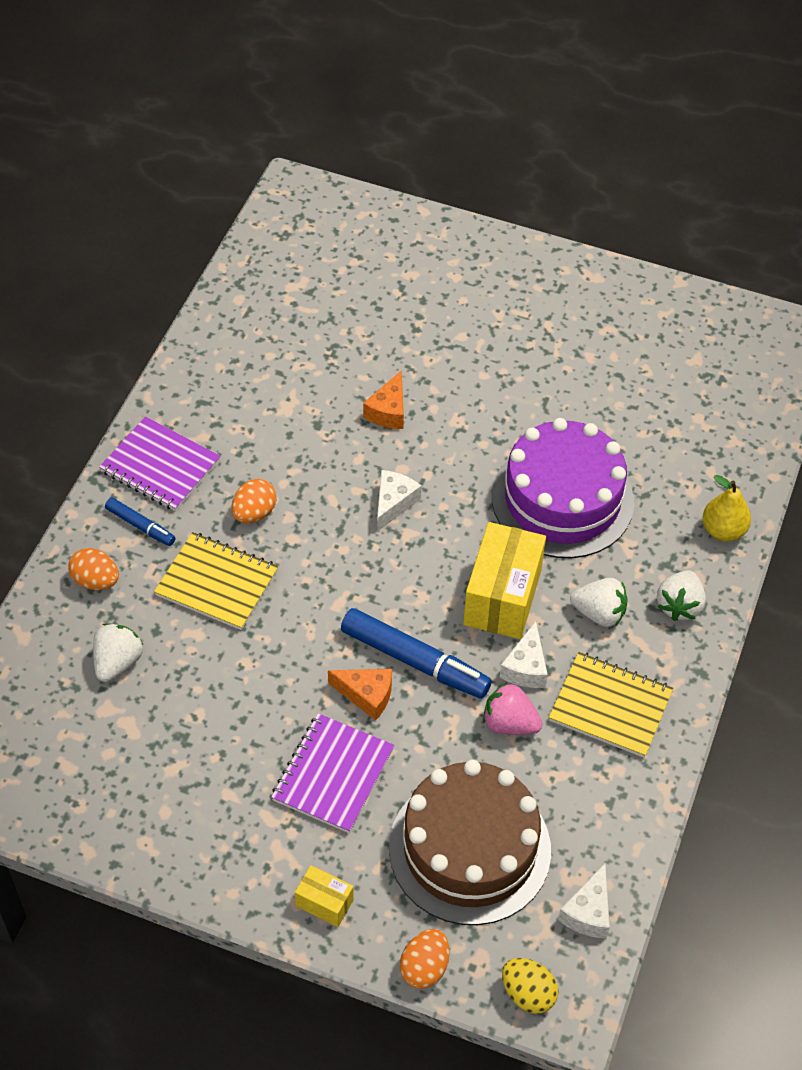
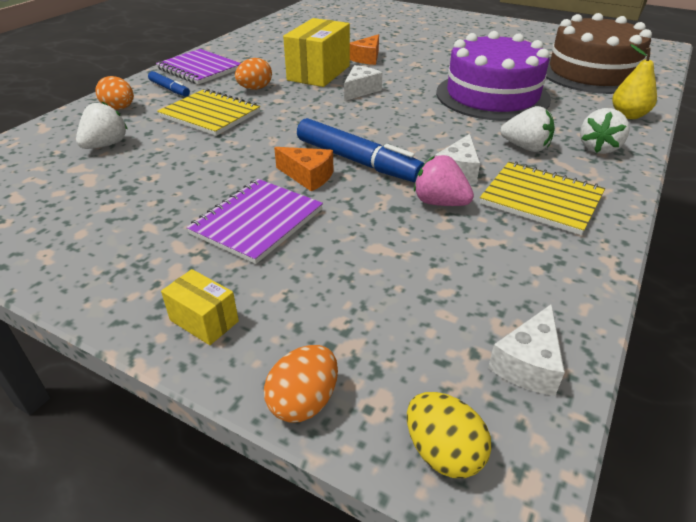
camera: 10 degrees right, 15 degrees down
brown cake [389,760,551,925] -> brown cake moved to [546,13,652,94]
yellow box [463,522,546,639] -> yellow box moved to [283,18,350,87]

